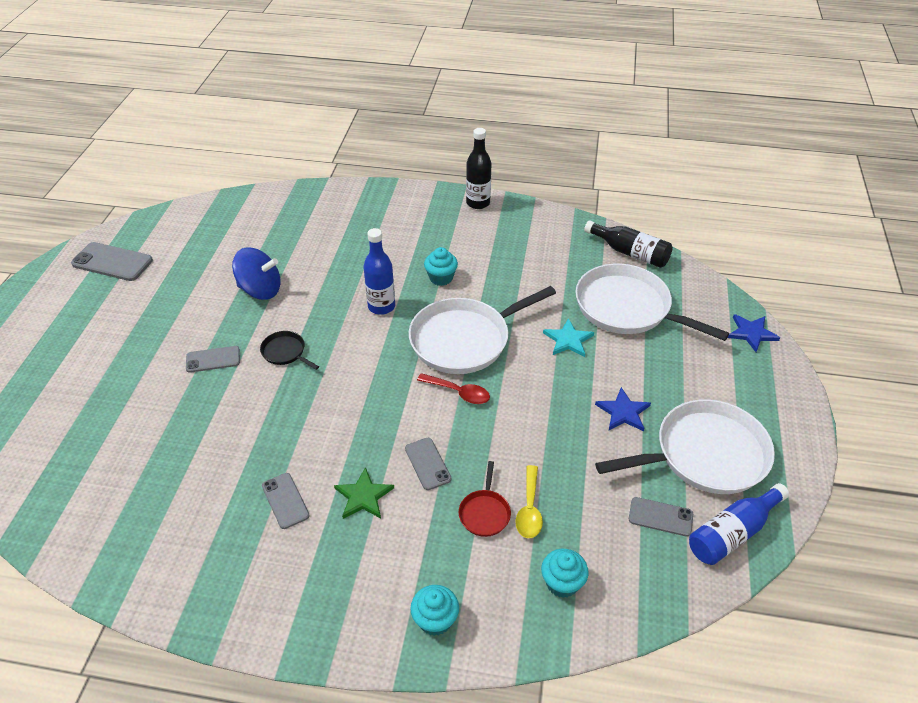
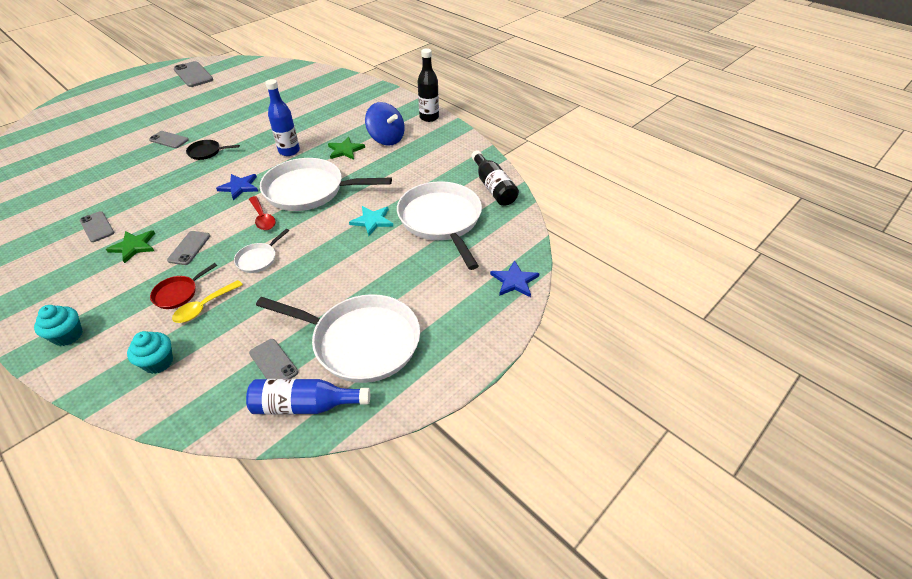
camera: 35 degrees right, 0 degrees up
blue spinning top [232,248,281,300] -> blue spinning top moved to [365,102,405,146]
black pan [260,331,319,370] -> black pan turned 75 degrees counterclockwise [186,140,240,160]
grey phone [262,473,310,529] -> grey phone turned 45 degrees counterclockwise [80,211,114,242]
turquoise cupcake [424,247,458,286] -> green star [328,137,365,160]
blue star [595,387,651,431] -> blue star moved to [216,174,258,200]
none -> white pan [234,229,289,273]

